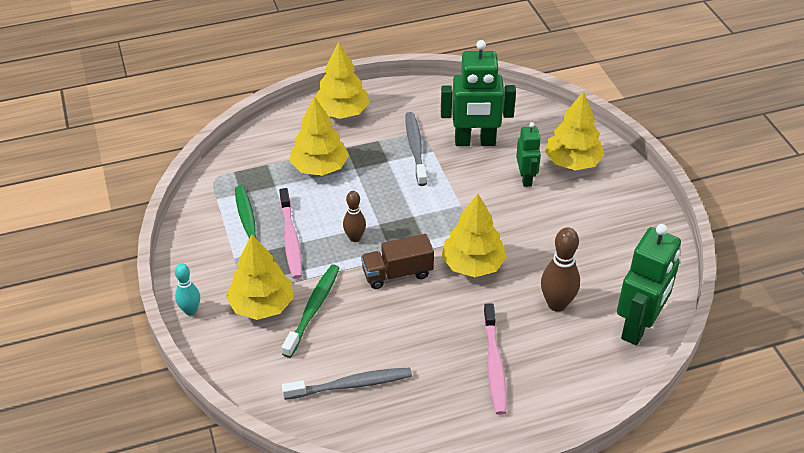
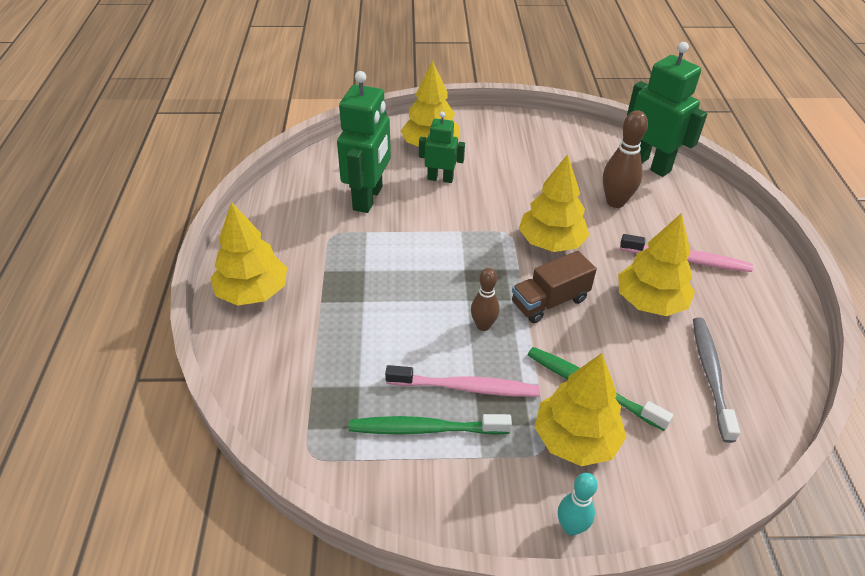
camera: 75 degrees left, 0 degrees up
yellow tree [290,96,349,176] -> yellow tree moved to [618,213,695,316]
brown truck [361,234,434,289] -> brown truck turned 60 degrees clockwise [512,251,597,323]
grey toothbrush [406,112,427,186] -> none

